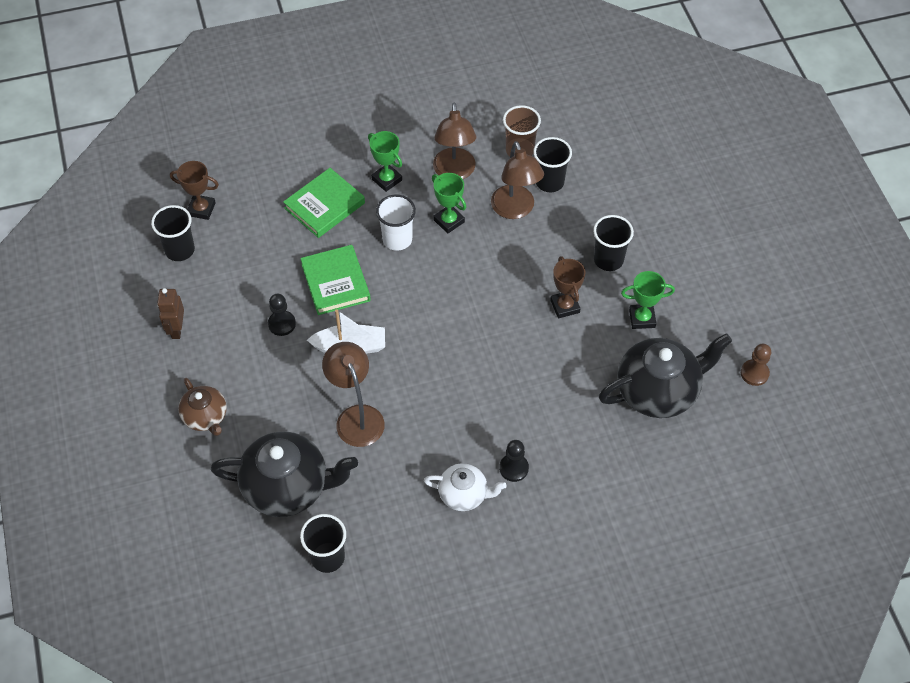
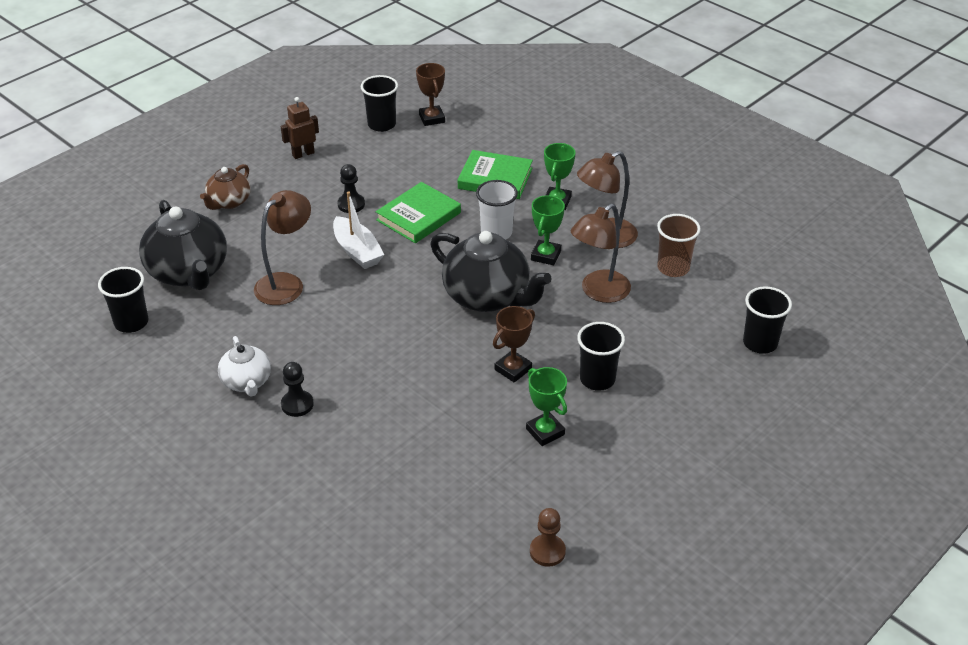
camera: 60 degrees right, 15 degrees down
black cup [533,137,572,192] -> black cup moved to [743,286,792,354]
black teapot [598,333,732,418] -> black teapot moved to [430,231,552,312]

